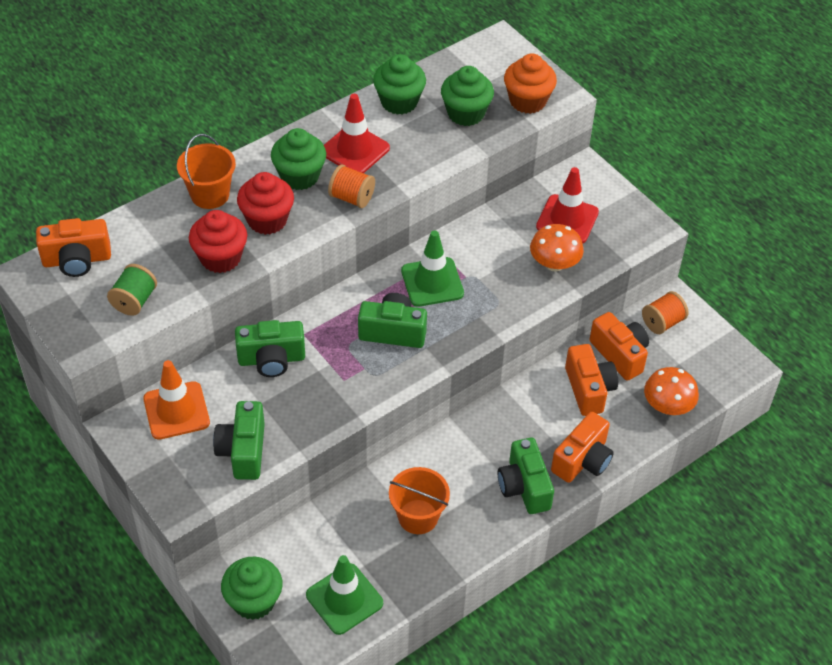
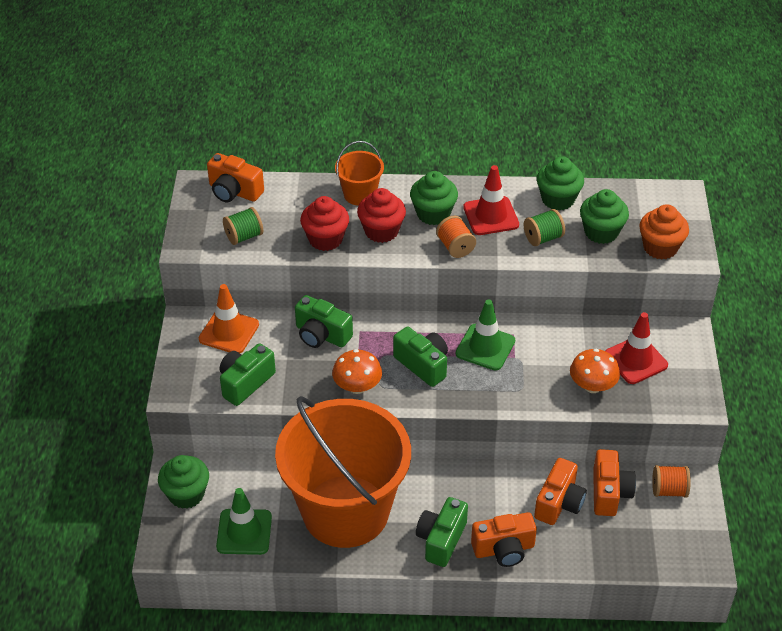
camera: 40 degrees right, 5 degrees down
orange bucket [389,467,450,534] -> orange bucket [275,396,411,548], size x2.45
orange mushroom [644,367,699,415] -> orange mushroom moved to [332,349,382,394]
none -> green spool [524,209,565,246]

